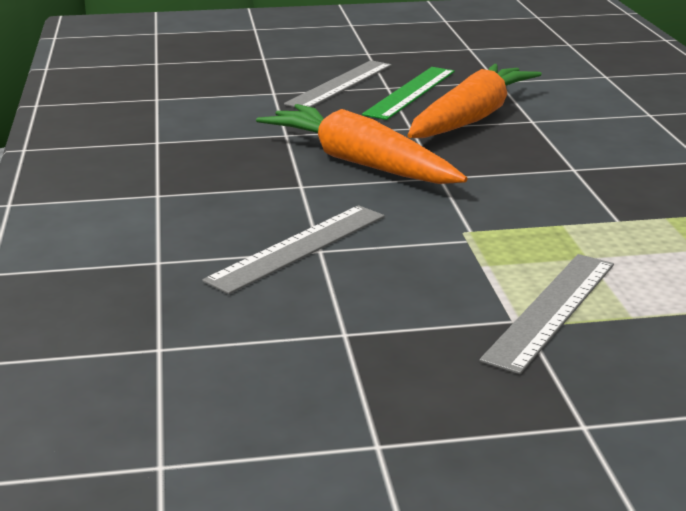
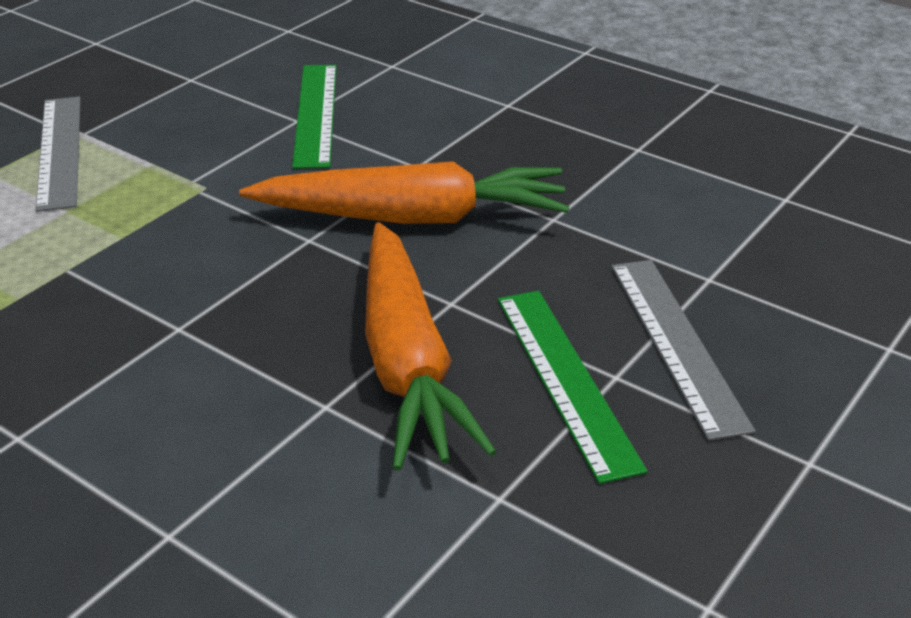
camera: 135 degrees right, 10 degrees up
grey ruler [202,205,385,294] -> green ruler [292,65,337,169]

